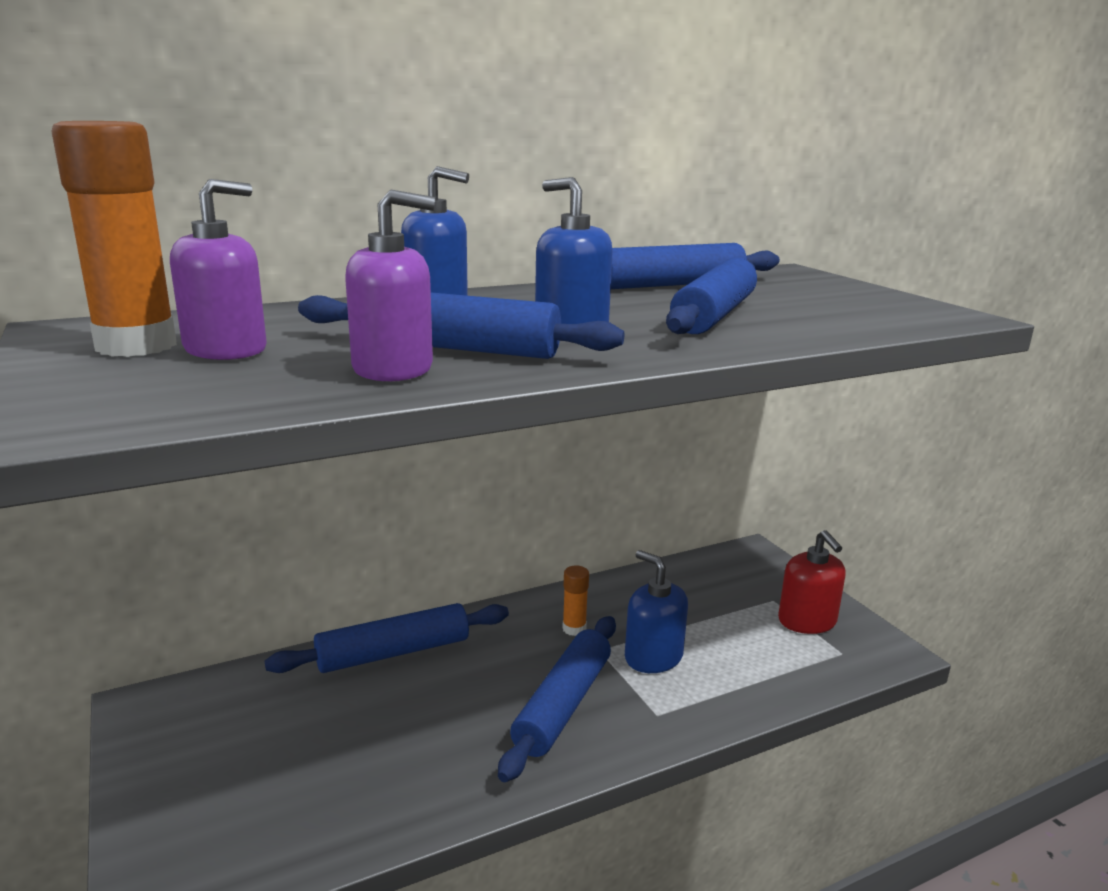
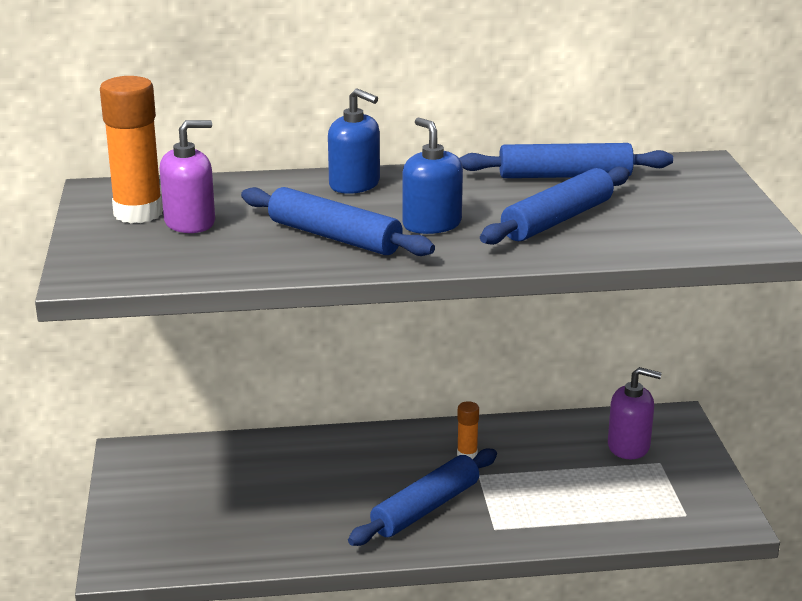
camera: 20 degrees right, 5 degrees up
blue rolling pin [265,603,509,673] -> none
purple soap dispenser [345,189,435,382] -> purple soap dispenser moved to [608,367,662,459]
blue soap dispenser [625,550,688,673] -> none
red soap dispenser [778,530,846,634] -> none

